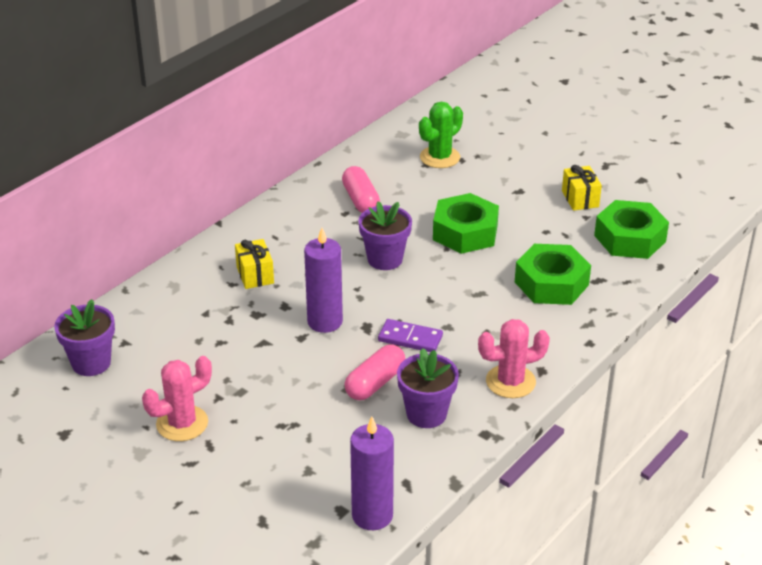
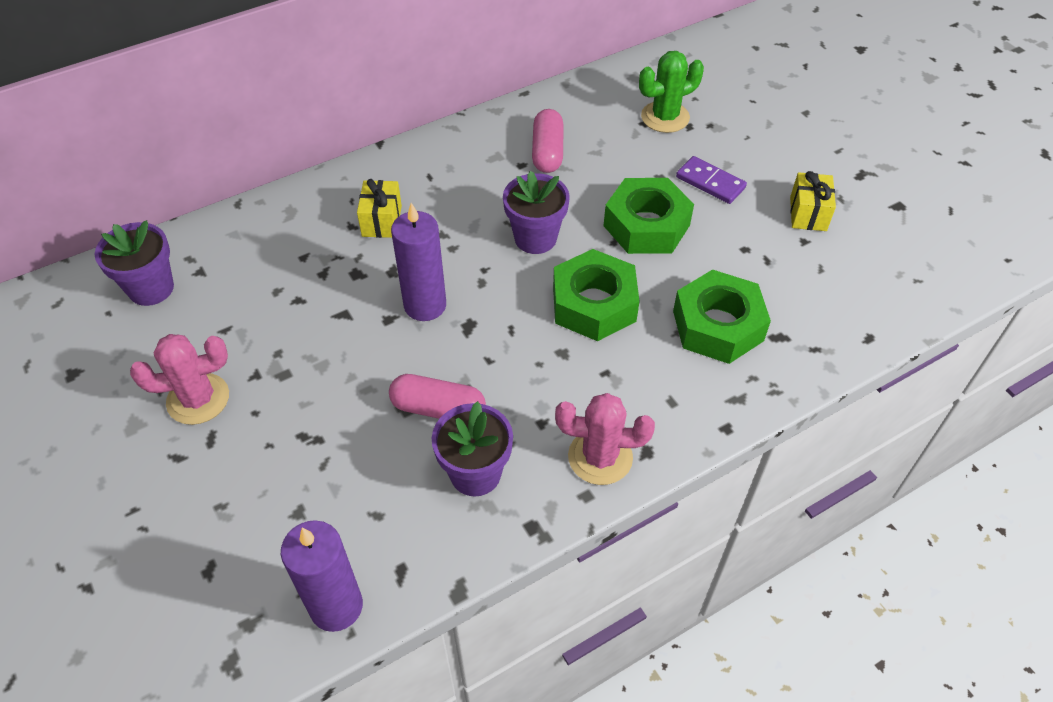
camera: 20 degrees right, 15 degrees up
pink capsule [345,345,405,400] -> pink capsule turned 45 degrees clockwise [389,374,486,419]
purple domino [378,319,443,352] -> purple domino moved to [676,156,747,204]
green nut [594,200,669,259] -> green nut moved to [553,249,640,341]

